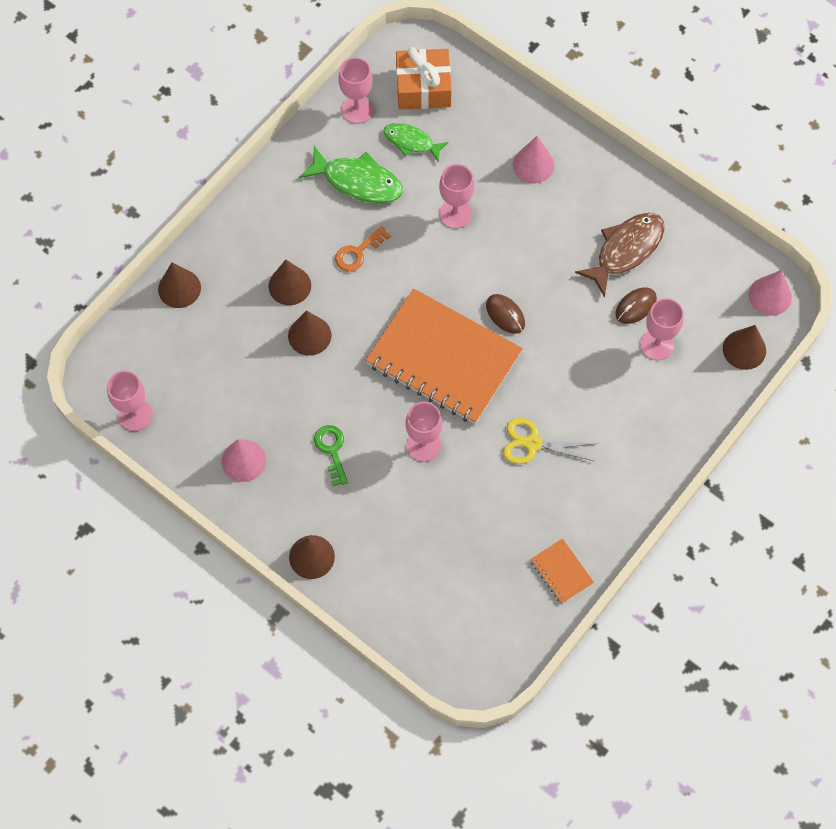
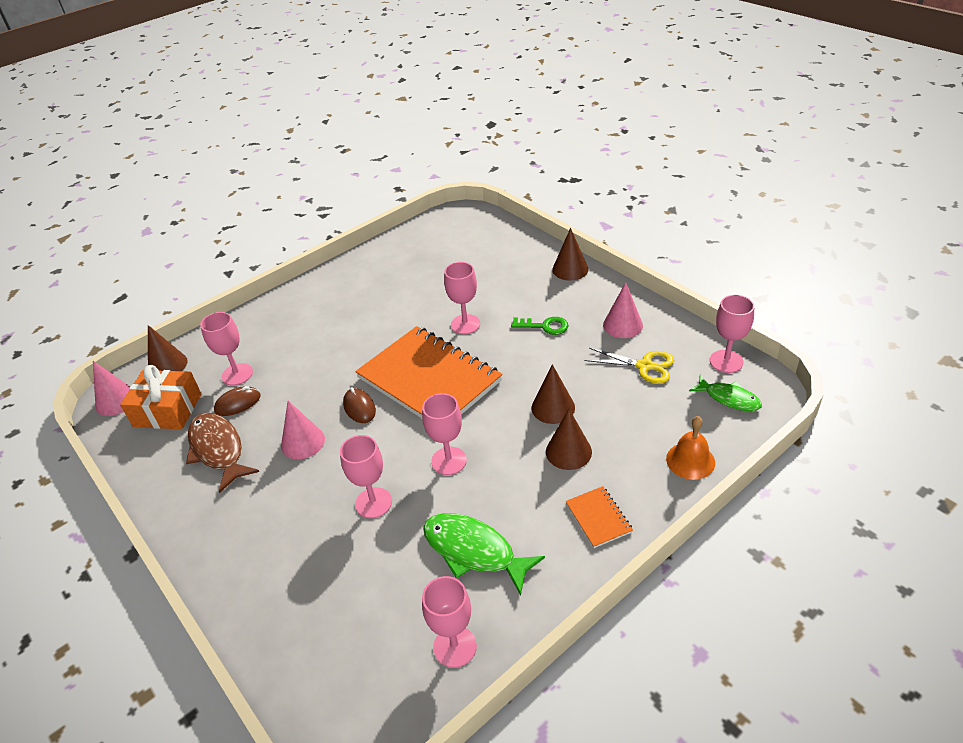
camera: 165 degrees left, 25 degrees down
brown cone [158,262,201,308] -> orange bell [666,416,715,480]
green key [314,425,348,486] -> green key turned 75 degrees counterclockwise [511,317,568,335]
orange key [335,226,391,271] -> none
green fish [384,123,449,162] -> green fish moved to [689,375,762,411]
orange gift [396,47,452,110] -> orange gift moved to [120,365,201,429]
yellow scissors [503,418,596,464] -> yellow scissors moved to [584,348,674,384]
pink cone [513,136,554,184] -> pink cone moved to [281,401,325,459]
orange notebook [530,538,594,604] -> orange notebook moved to [566,486,633,548]
brown fish [575,213,664,298] -> brown fish turned 90 degrees clockwise [186,413,259,493]
none -> pink goblet [422,393,467,475]

